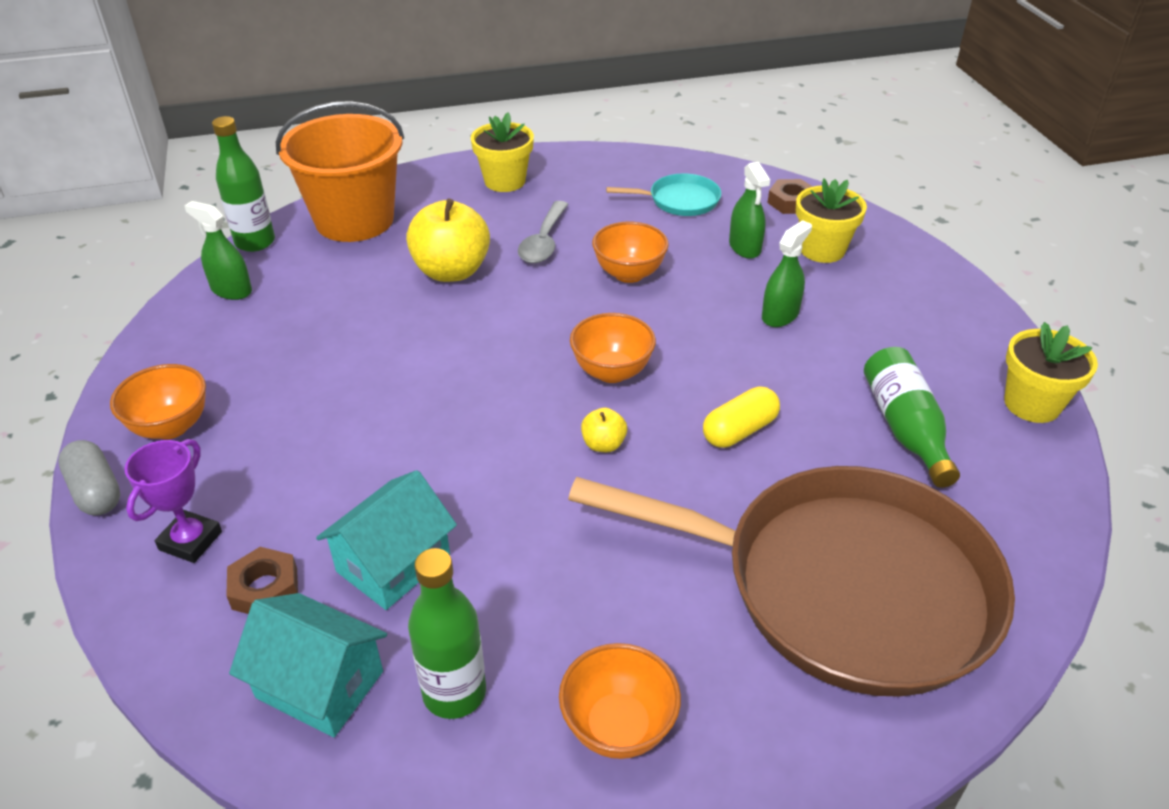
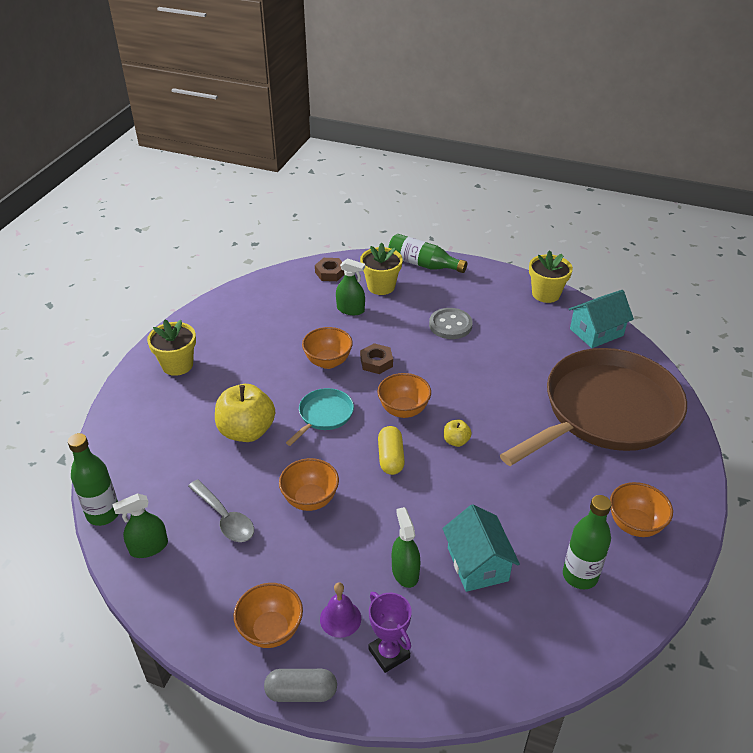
camera: 55 degrees left, 0 degrees up
brown nut [226,547,298,614] -> brown nut moved to [360,343,393,374]
turquoise house [229,593,387,737] -> turquoise house moved to [569,290,634,348]
orange bucket [276,101,404,242] -> none
grey spoon [518,201,568,263] -> grey spoon moved to [188,479,254,542]
turquoise pan [606,174,721,216] -> turquoise pan moved to [286,388,354,446]
yellow capsule [703,386,780,448] -> yellow capsule moved to [378,426,405,475]
green spray bottle [762,220,812,327] -> green spray bottle moved to [392,507,421,588]
green bottle [864,347,960,488] -> green bottle moved to [388,234,467,273]
none -> orange bowl [279,458,339,511]
none -> purple bell [320,582,361,638]
none -> grey button [429,308,473,339]

